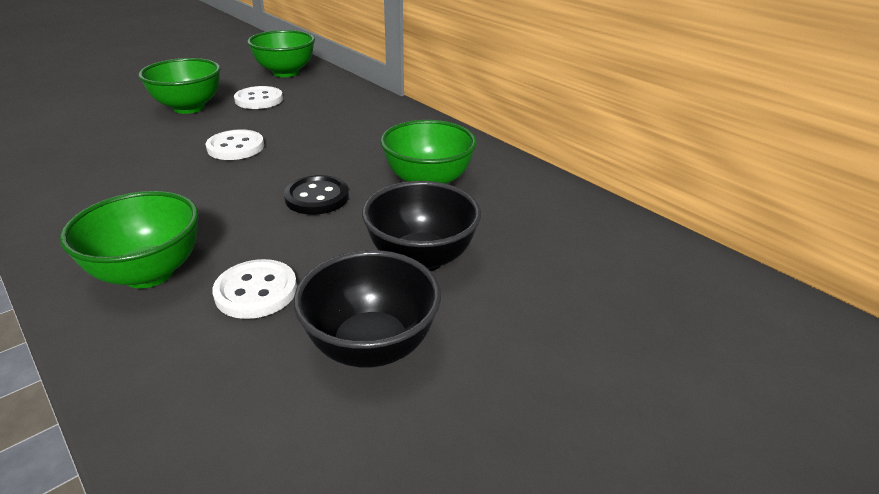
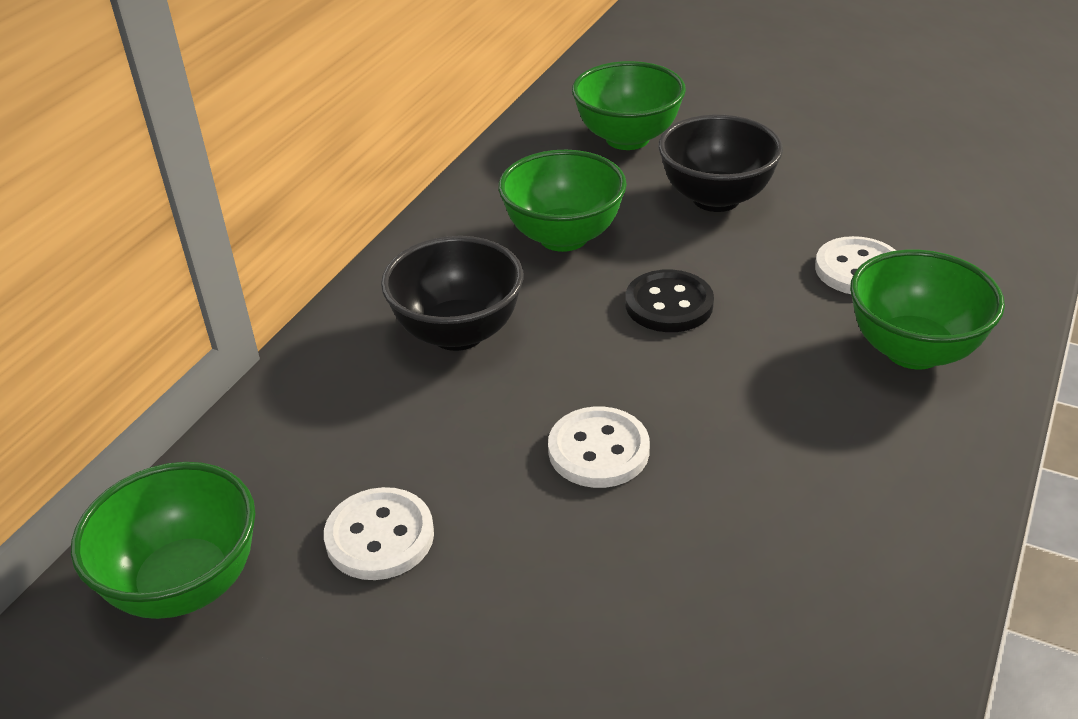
camera: 110 degrees left, 5 degrees up
green bowl [138,58,221,114] -> green bowl moved to [572,61,686,150]
black bowl [294,250,441,368] -> black bowl moved to [381,236,523,351]

